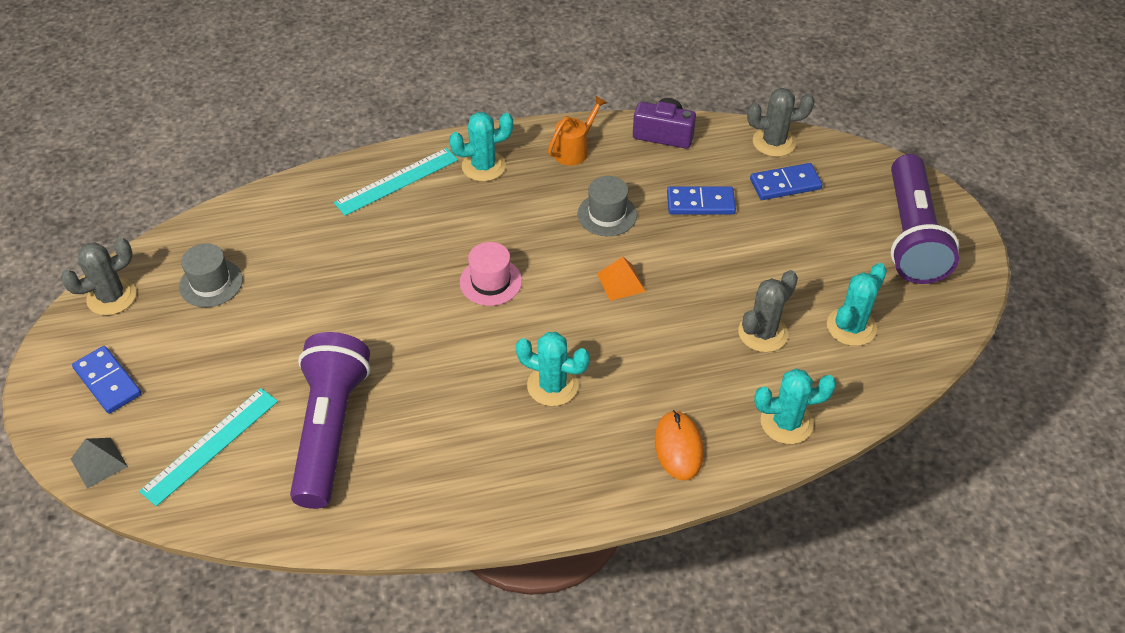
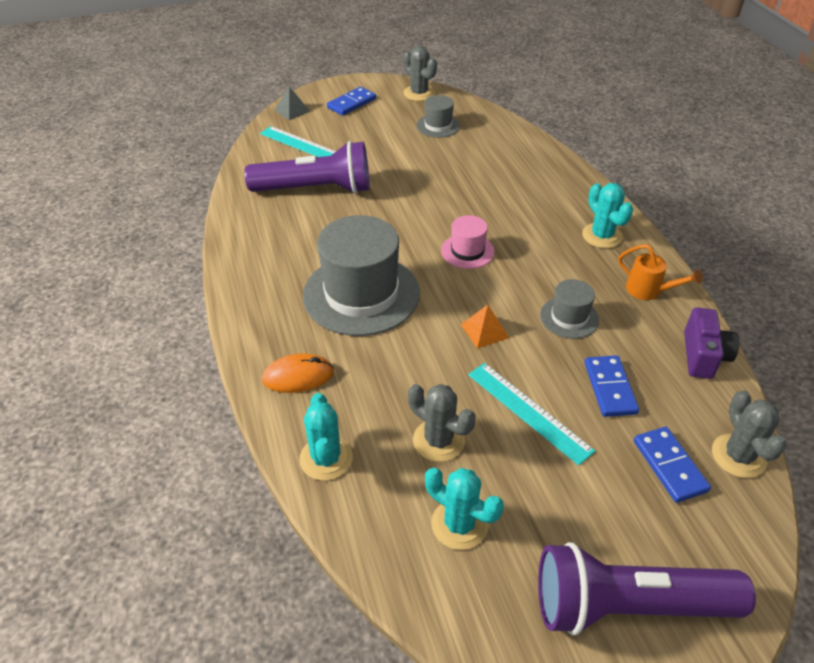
camera: 85 degrees right, 5 degrees down
turquoise ruler [334,148,458,216] -> turquoise ruler moved to [468,363,595,465]
turquoise cactus [516,332,590,406] -> grey hat [303,215,420,336]

